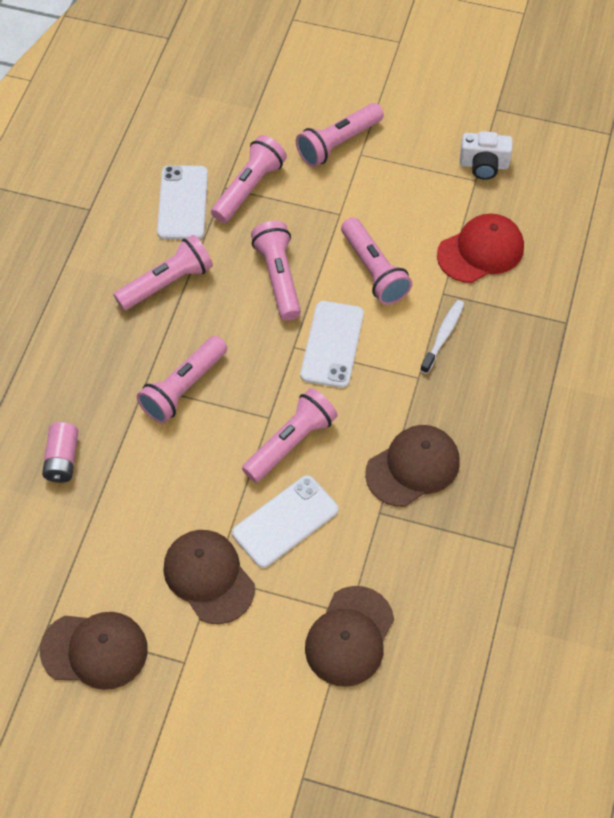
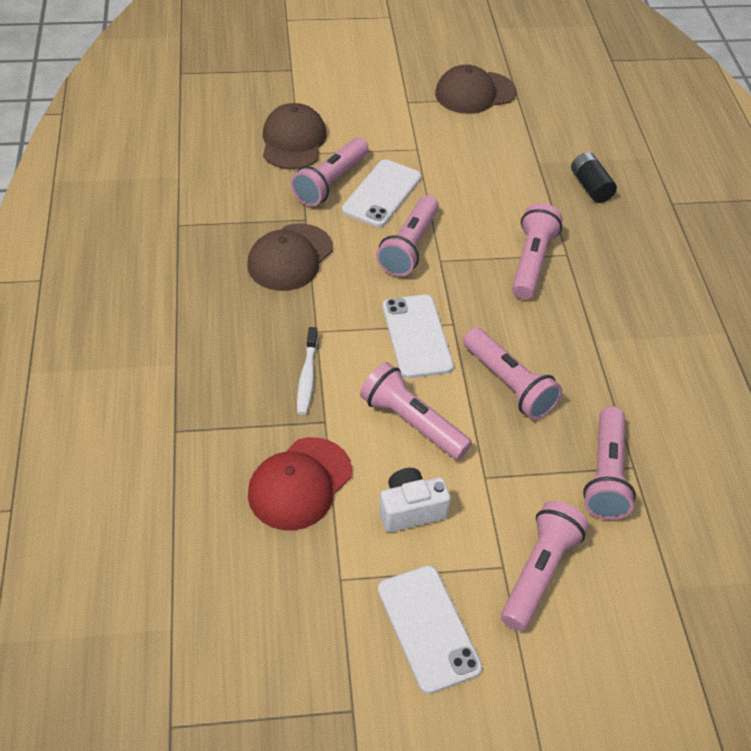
camera: 155 degrees right, 10 degrees down
pink battery [42,422,78,483] -> black battery [571,152,617,203]
pink flashlight [114,235,213,310] -> pink flashlight moved to [291,138,368,207]
white phone [157,165,208,239] -> white phone moved to [378,565,482,694]
brown cap [163,530,255,624] -> none
white camera [460,131,513,180] -> white camera moved to [379,468,451,532]

